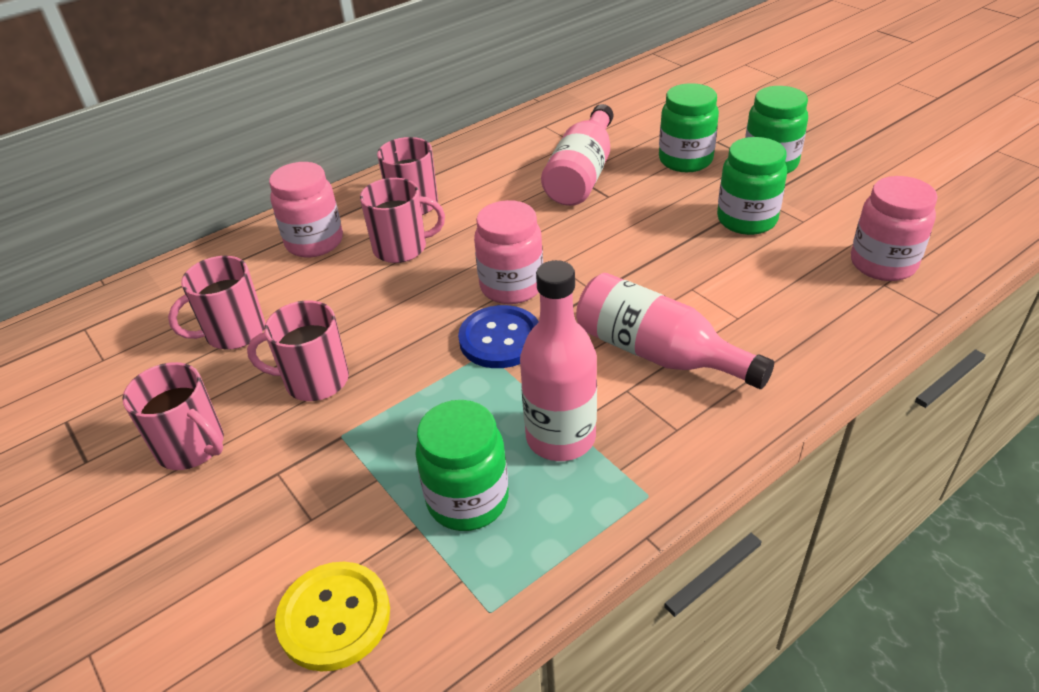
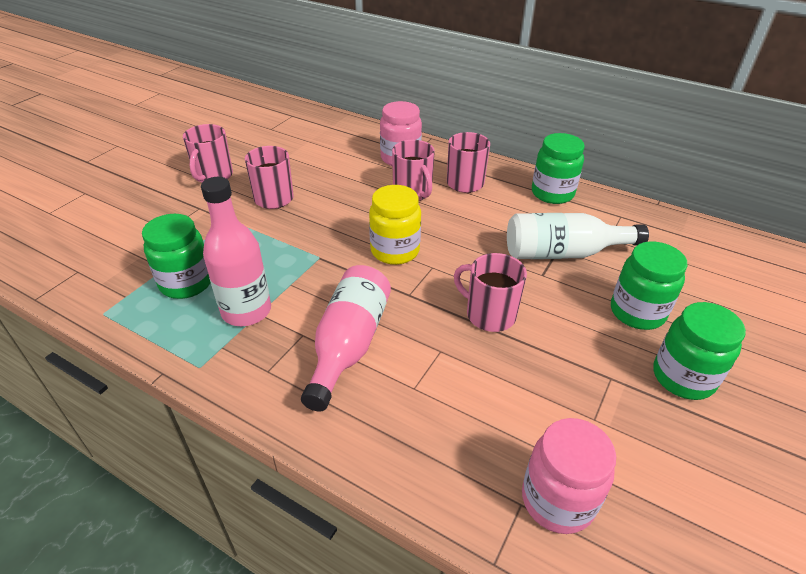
camera: 65 degrees right, 0 degrees up
pink mug [168,256,265,350] -> pink mug moved to [454,253,527,332]
yellow button [275,562,390,672] -> none
blue button [458,305,539,368] -> none
pink jar [474,200,543,304] -> yellow jar [369,185,421,265]
pink bottle [541,104,613,206] -> white bottle [507,213,649,259]
green jar [717,137,787,235] -> green jar moved to [532,133,585,204]

